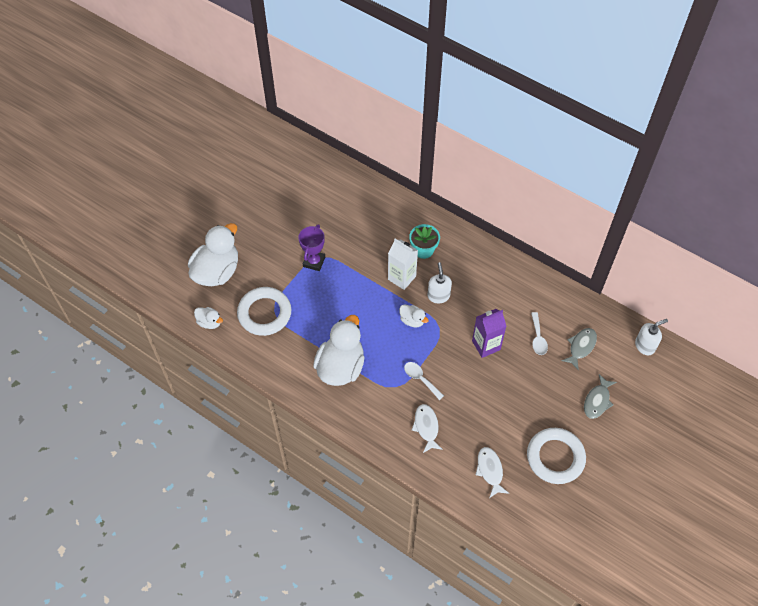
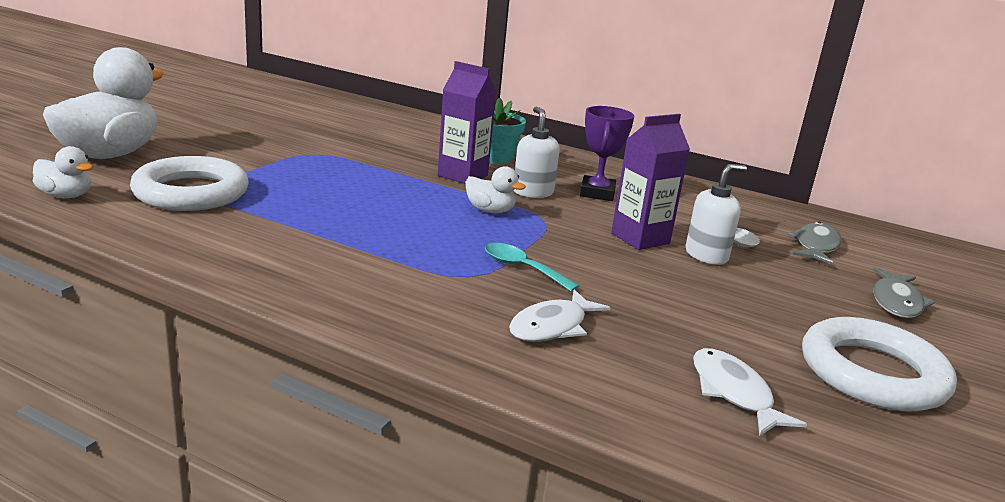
camera: 10 degrees left, 35 degrees down
purple trophy [298,224,325,271] -> purple trophy moved to [580,106,634,201]
white duck [313,315,364,386] -> none
white carton [388,239,418,290] -> purple carton [438,61,496,184]
white spoon [404,362,444,400] -> turquoise spoon [485,243,579,292]
white fish [412,404,443,453] -> white fish turned 120 degrees counterclockwise [509,289,611,342]
white soap dispenser [635,319,668,355] -> white soap dispenser moved to [686,164,747,265]

